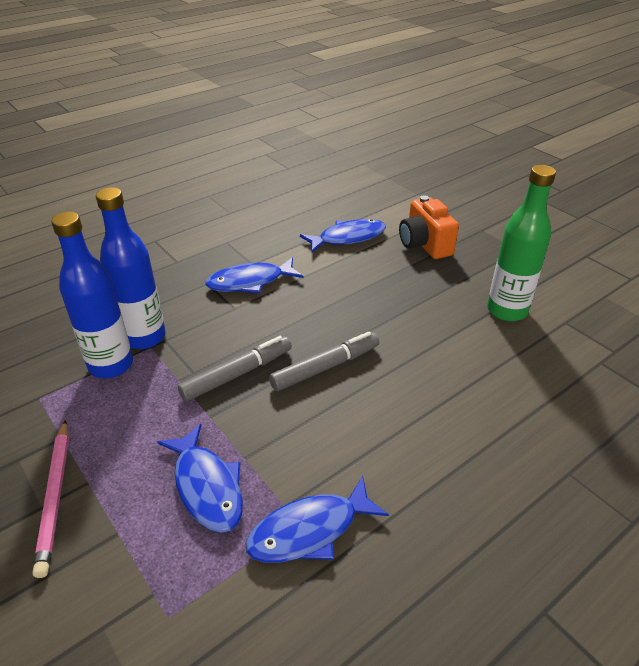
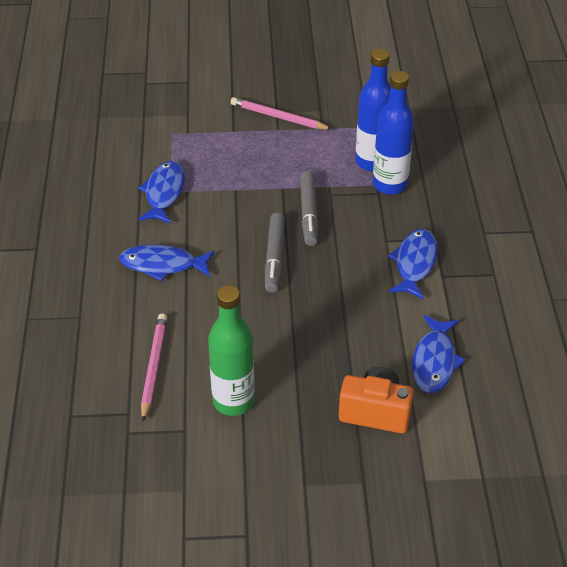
camera: 125 degrees right, 5 degrees up
blue fish [157,424,243,533] -> blue fish moved to [119,244,215,281]
none -> pink pencil [141,313,167,421]

